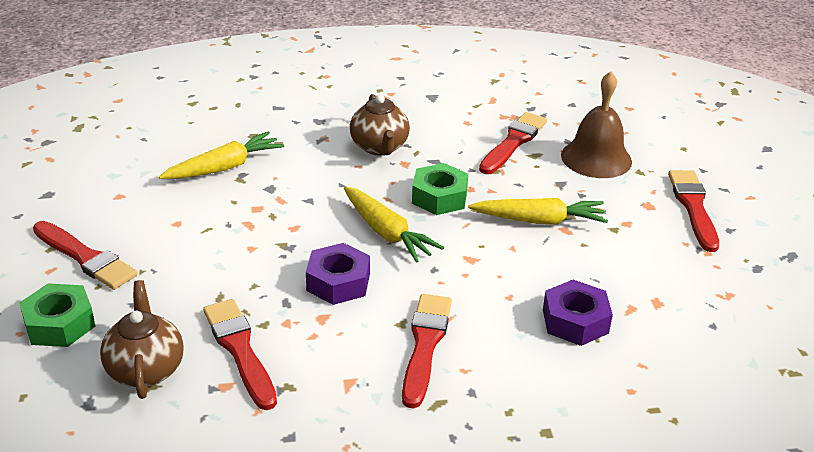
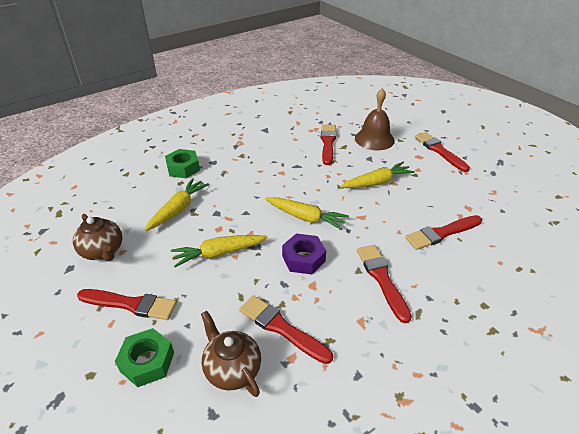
camera: 25 degrees left, 5 degrees up
brown teapot [350,94,410,155] -> brown teapot moved to [73,214,122,261]
green nut [412,163,468,215] -> green nut moved to [165,149,200,178]
purple nut [543,280,613,346] -> red brush [405,215,482,250]
none -> yellow carrot [171,235,267,267]

